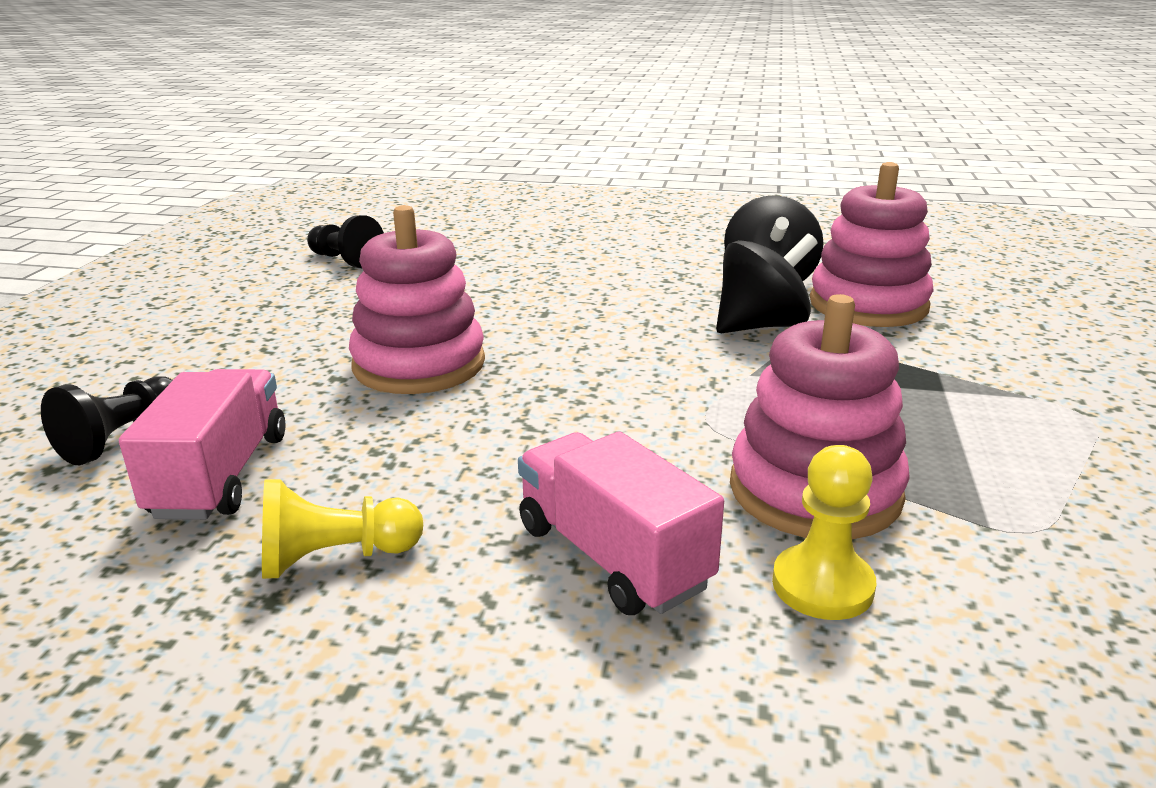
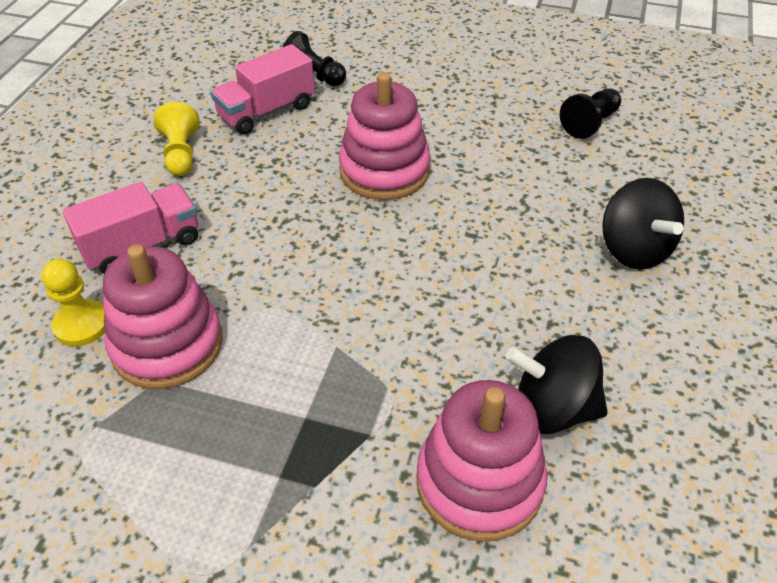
camera: 95 degrees right, 20 degrees up
pink truck [119,369,286,520] -> pink truck turned 135 degrees clockwise [211,44,315,134]
black spinning top [716,233,818,333] -> black spinning top moved to [602,178,684,269]

